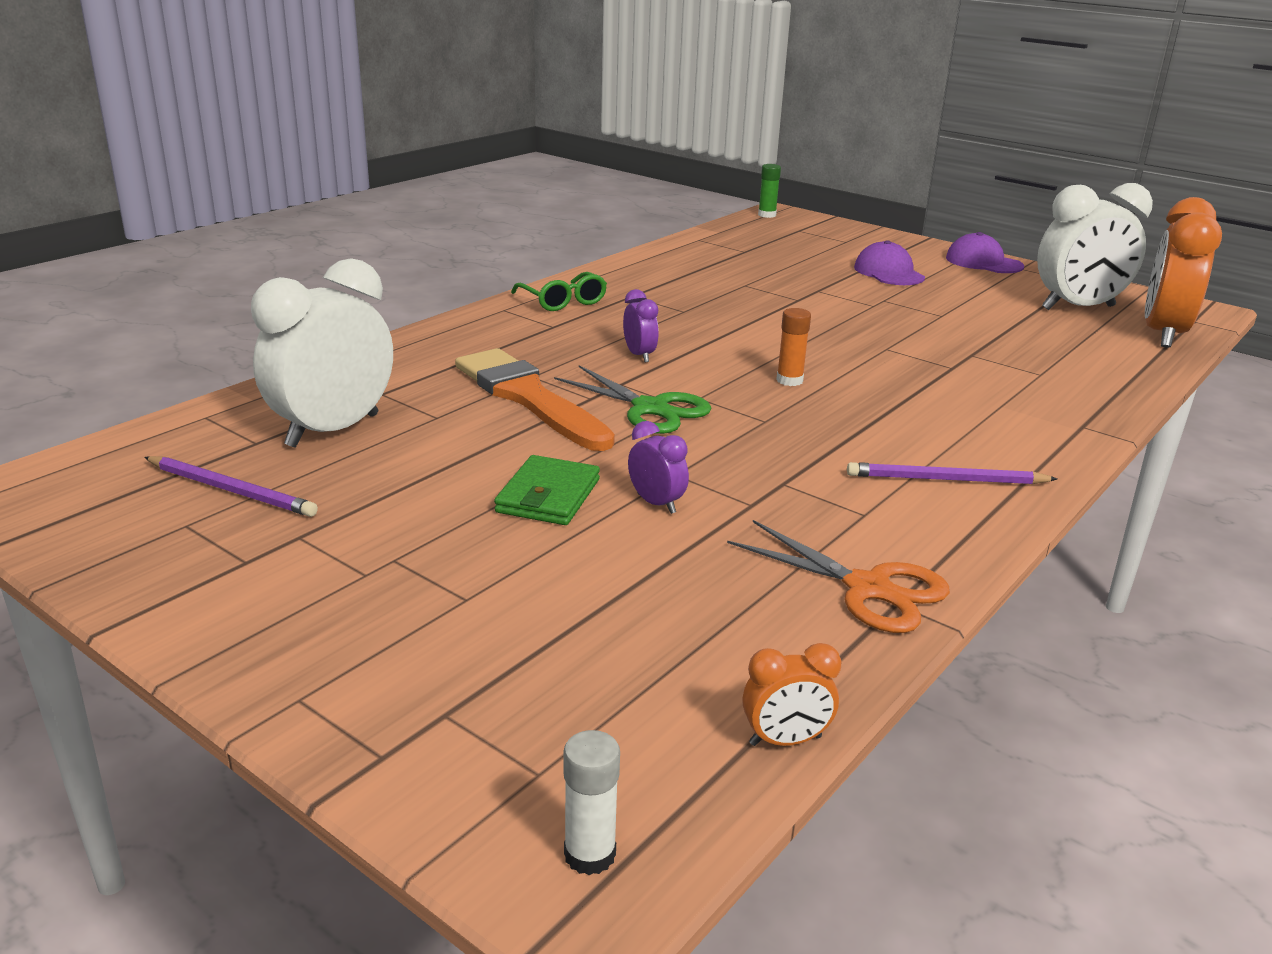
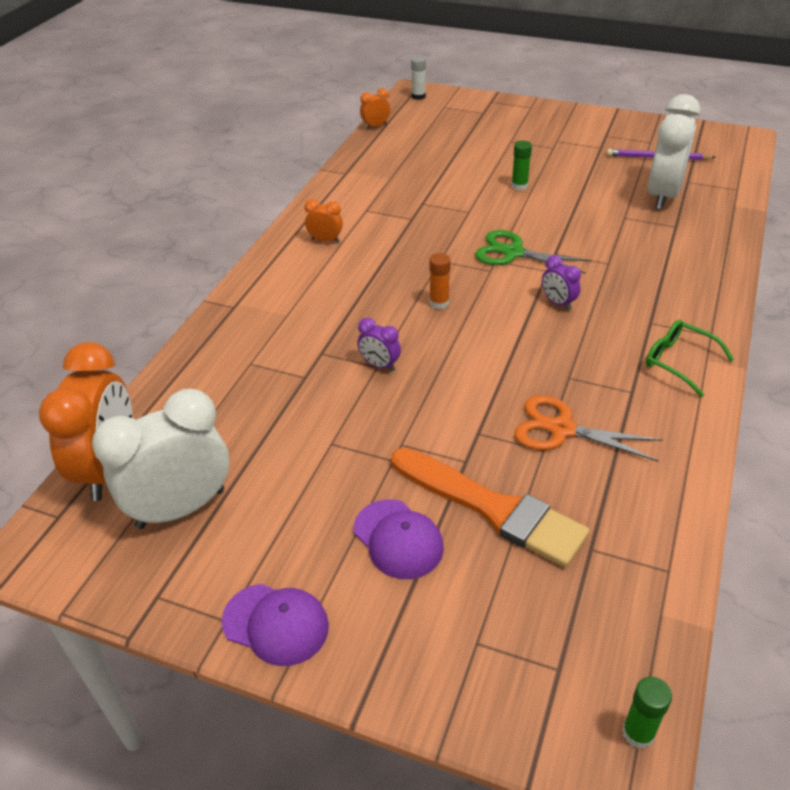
camera: 165 degrees right, 15 degrees up
orange brush [455,348,615,451] -> orange brush moved to [391,448,590,567]
green wallet [494,455,600,525] -> green glue stick [511,140,532,190]
purple clock [628,421,689,514] -> purple clock moved to [357,318,401,371]
orange scissors [727,520,950,633] -> orange scissors moved to [514,395,663,462]
purple pencil [847,462,1057,484] -> orange clock [304,199,343,242]

